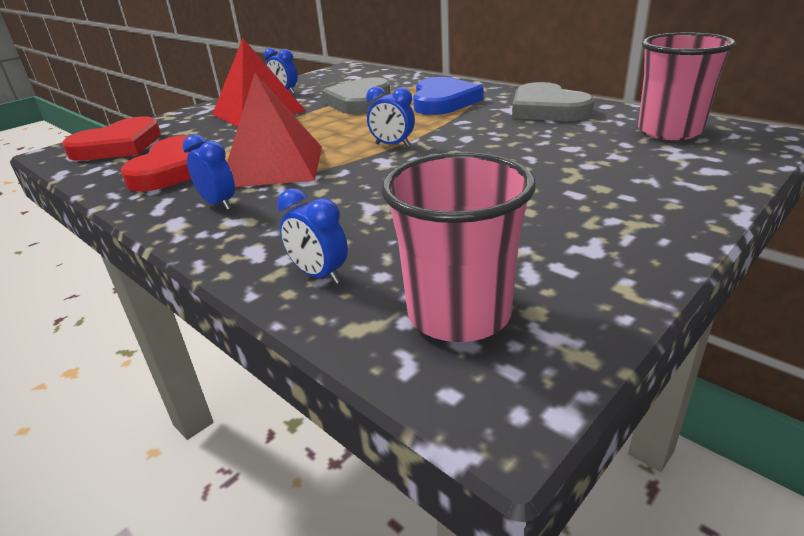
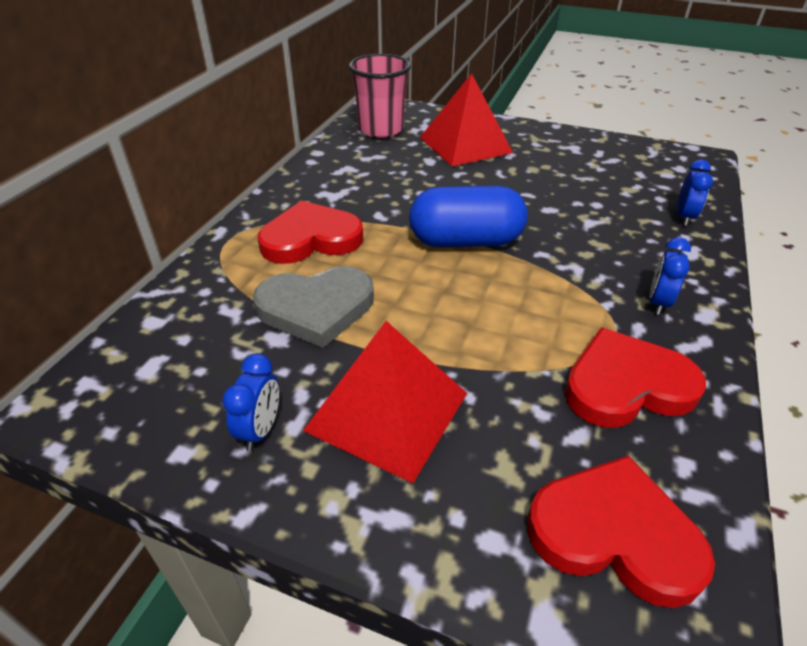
camera: 115 degrees left, 10 degrees up
red pyramid [227,73,322,187] -> red pyramid moved to [420,73,513,166]
blue clock [366,86,415,147] -> blue capsule [409,186,528,248]
pink cup [381,152,536,342] -> none
blue heart [413,77,484,115] -> red heart [257,200,363,264]
grey heart [512,82,594,121] -> none

